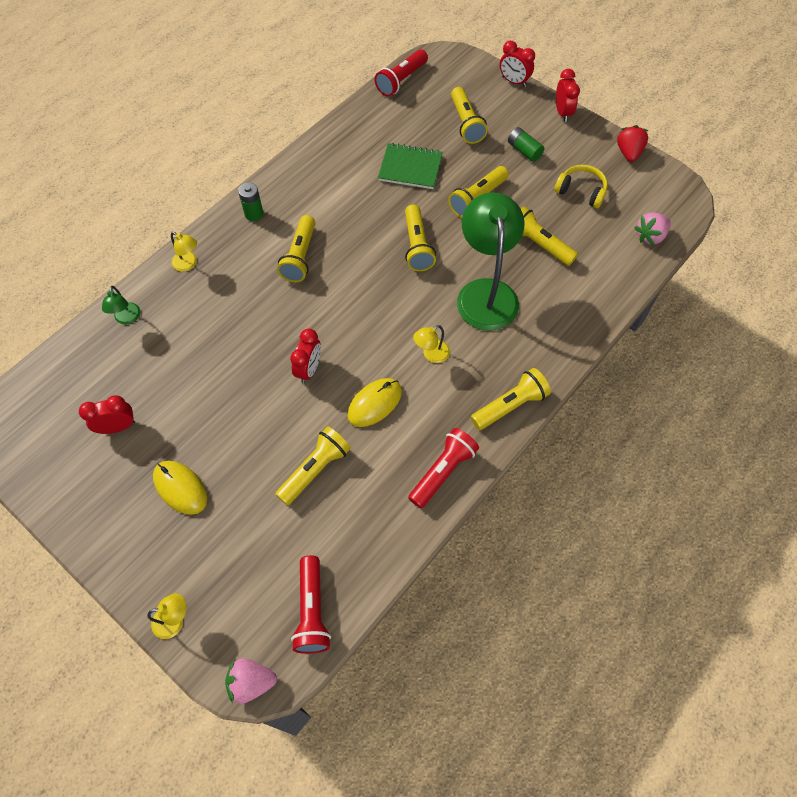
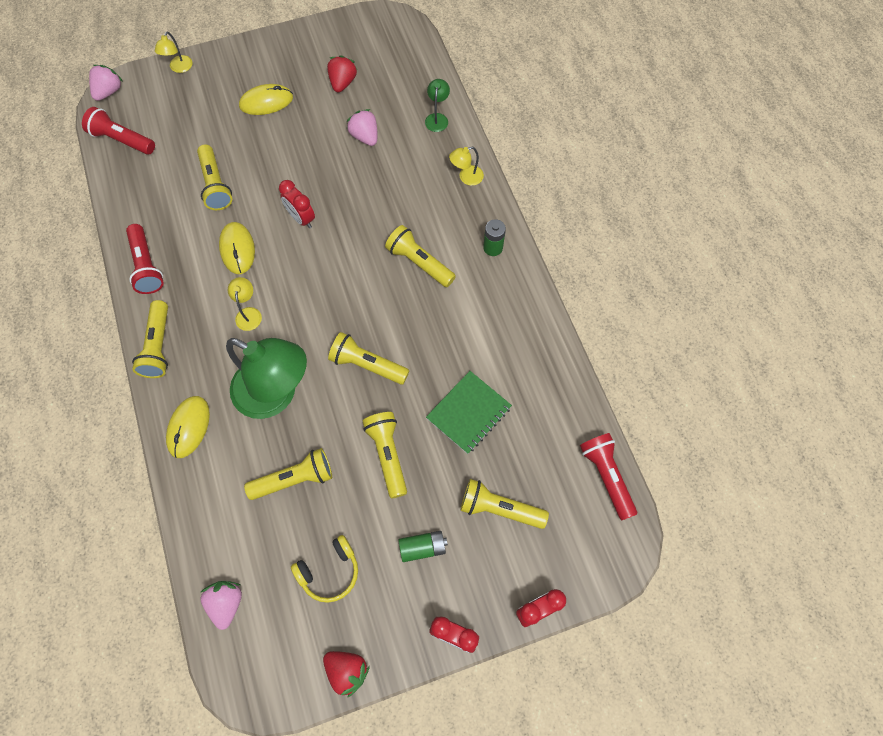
camera: 120 degrees right, 5 degrees up
red clock [79,395,135,434] -> red strawberry [327,55,357,93]
green lamp [102,286,141,324] -> green lamp turned 75 degrees clockwise [425,79,450,132]
none -> yellow mouse [166,396,210,458]
none -> pink strawberry [347,109,377,146]

